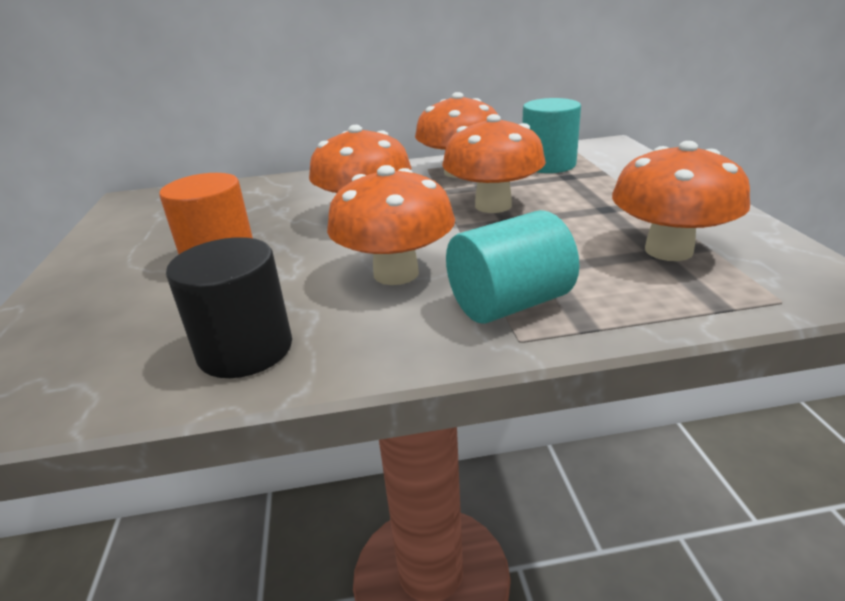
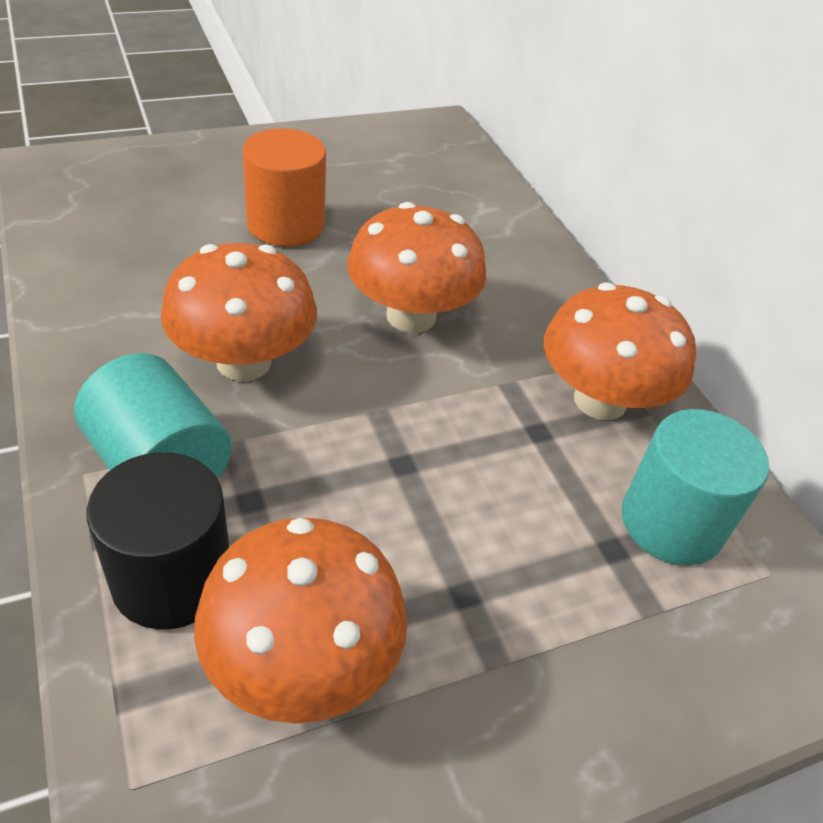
camera: 70 degrees right, 15 degrees up
black cylinder [166,237,292,378] -> black cylinder moved to [86,452,229,629]
orange mushroom [442,114,546,213] -> none

